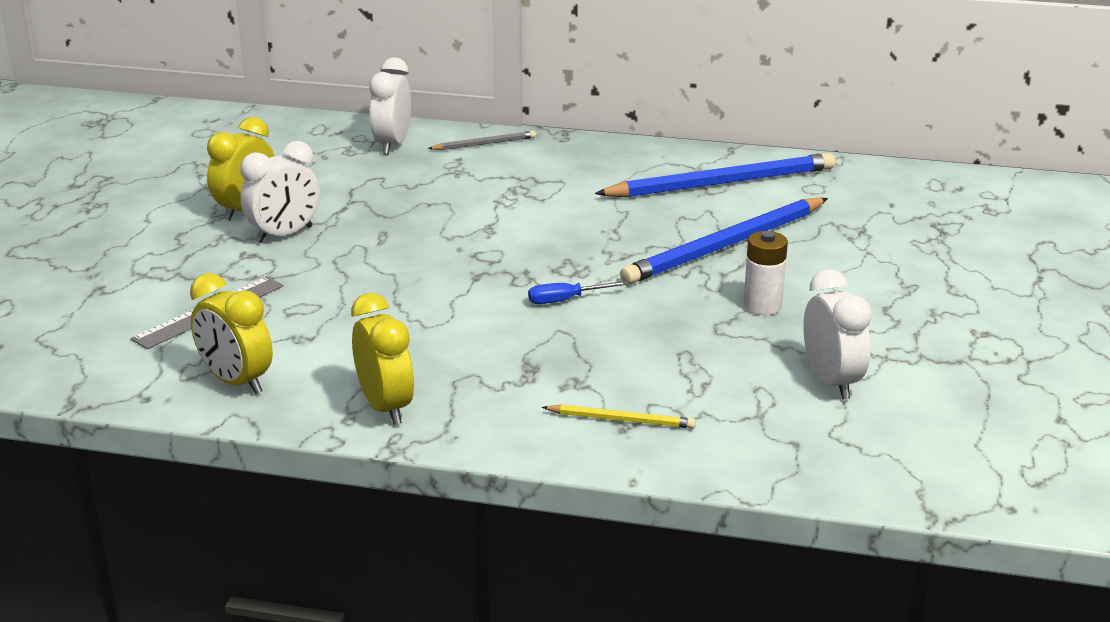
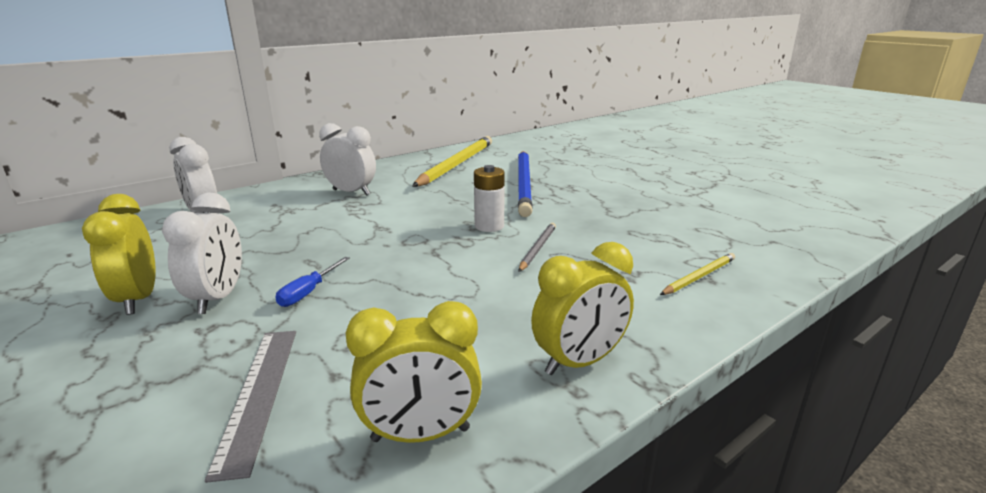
camera: 50 degrees left, 5 degrees down
yellow clock [351,293,414,425] -> yellow clock turned 135 degrees clockwise [531,242,634,375]
grey pencil [428,131,536,150] -> grey pencil moved to [519,223,556,272]
blue screwdriver [528,281,628,304] -> blue screwdriver moved to [275,257,350,307]
blue pencil [595,153,835,198] -> yellow pencil [412,136,492,187]
white battery [743,231,788,315] -> white battery moved to [474,165,505,232]
white clock [803,269,872,400] -> white clock moved to [319,123,376,196]

